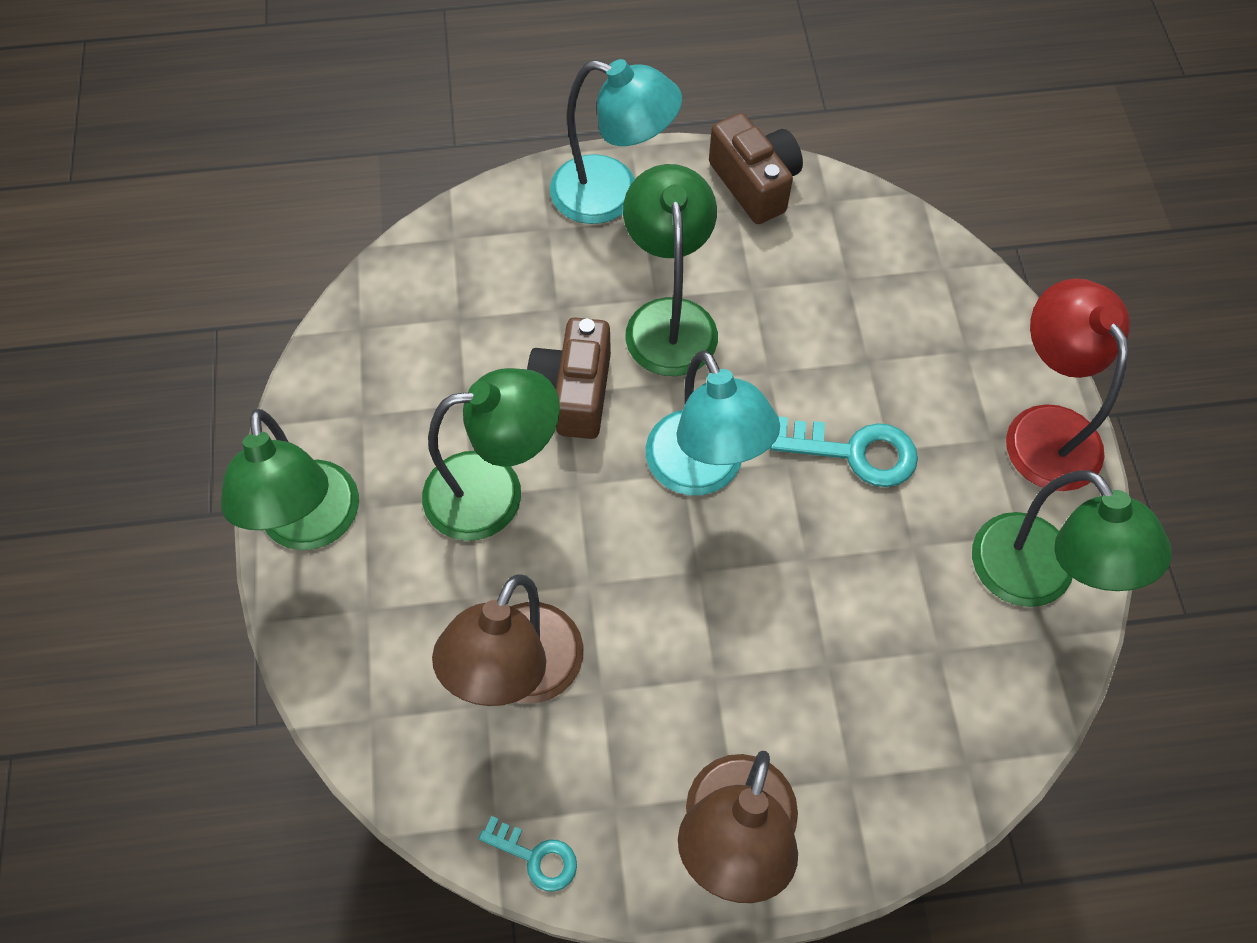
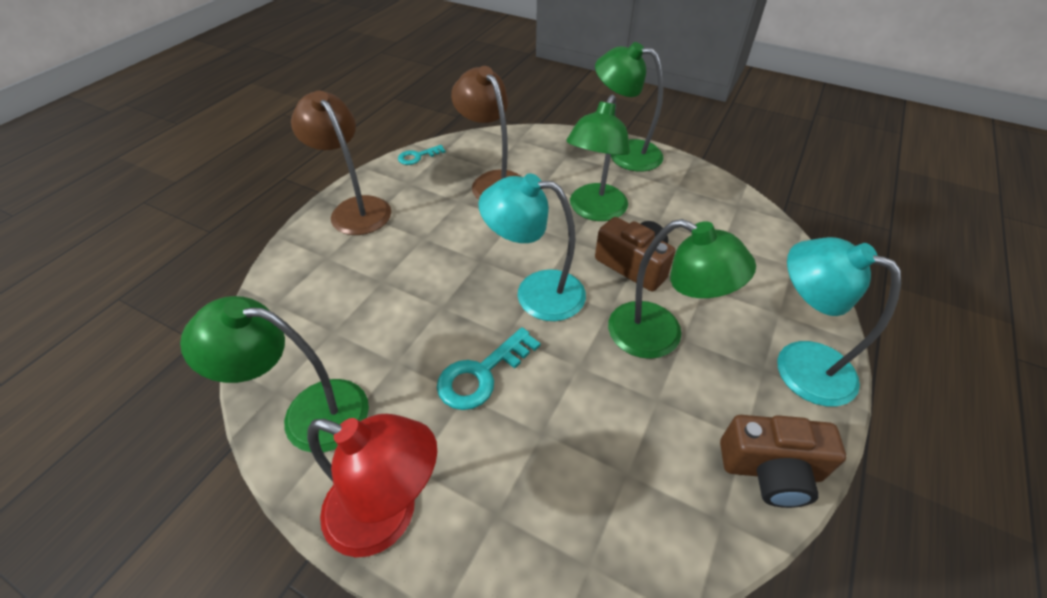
camera: 125 degrees right, 15 degrees down
turquoise lamp [550,59,682,224] -> turquoise lamp turned 75 degrees clockwise [777,237,901,407]

